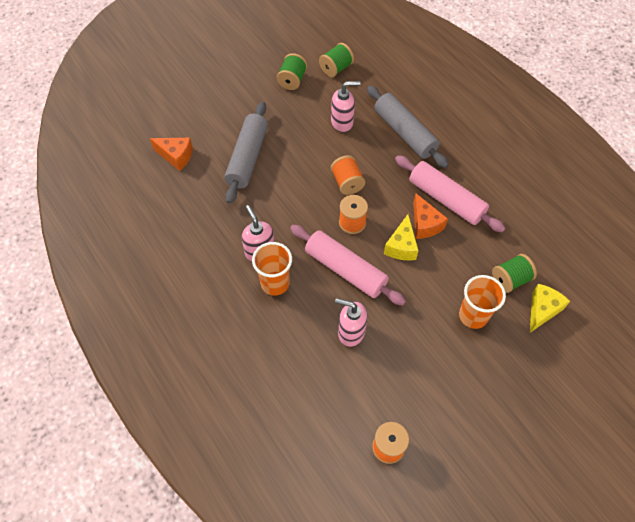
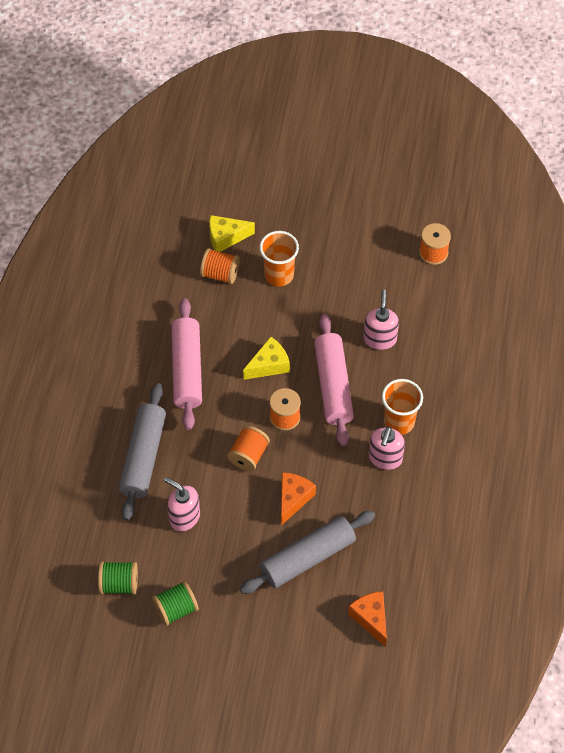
camera: 135 degrees left, 0 degrees up
pink soap dispenser [335,298,368,347] -> pink soap dispenser turned 150 degrees counterclockwise [364,290,399,350]
orange cheese [413,193,448,239] -> orange cheese moved to [281,472,316,526]
green spool [492,254,537,293] -> orange spool [200,248,240,284]

